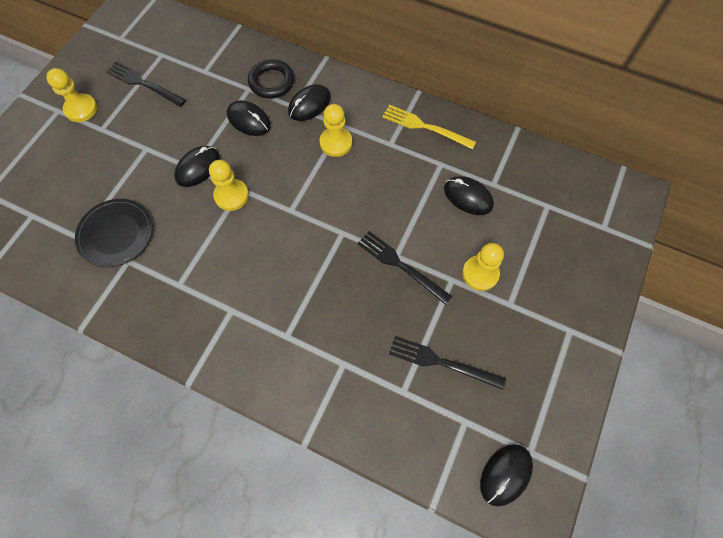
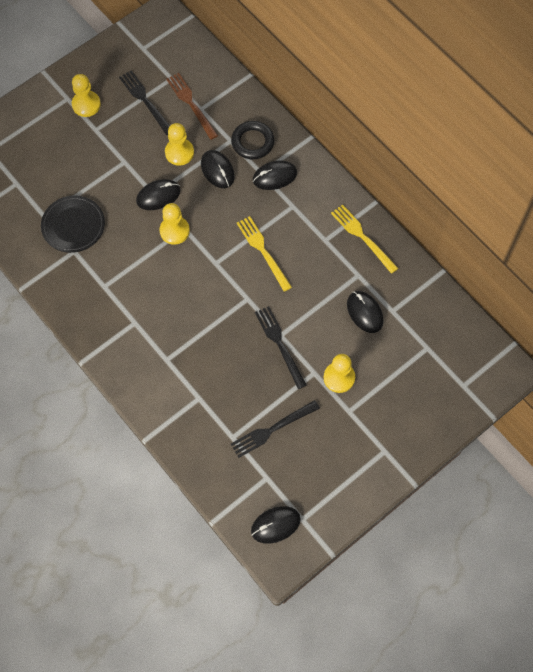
camera: 25 degrees right, 0 degrees up
yellow pawn [320,104,352,157] -> yellow pawn moved to [165,123,194,166]
black fork [389,336,506,390] -> black fork turned 75 degrees counterclockwise [231,400,320,458]
none -> brown fork [166,73,218,140]
none -> yellow fork [237,216,292,292]

